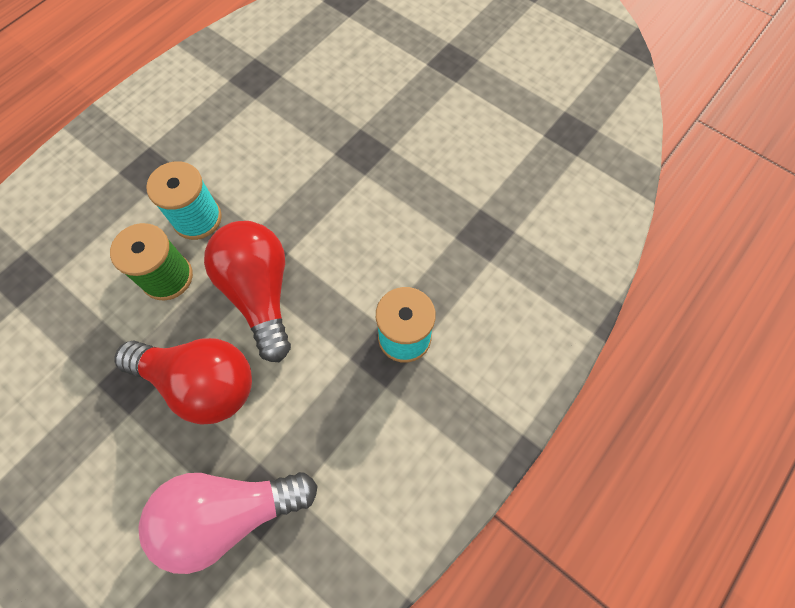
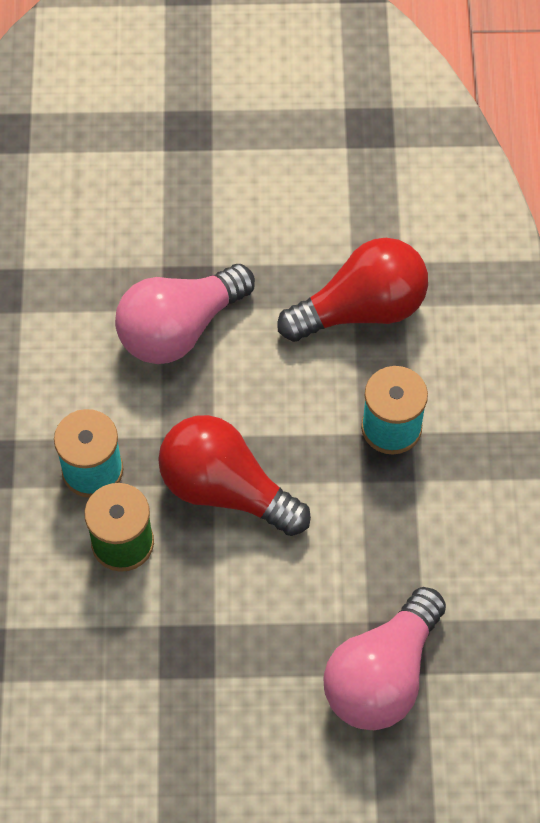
camera: 40 degrees left, 5 degrees down
red light bulb [114,338,252,425] -> red light bulb moved to [277,238,428,342]
none -> pink light bulb [115,264,255,364]

